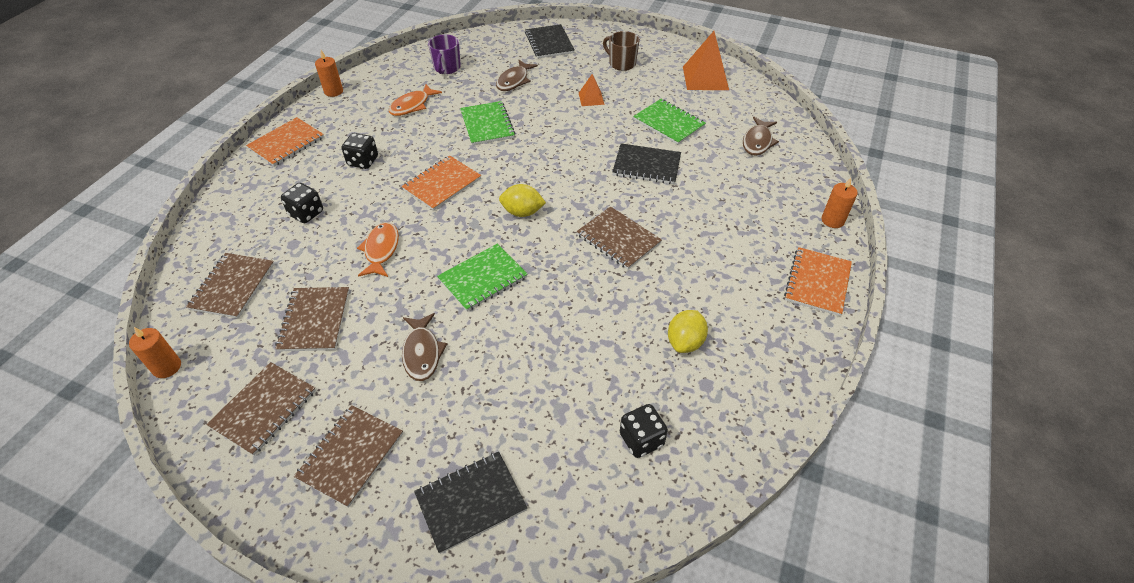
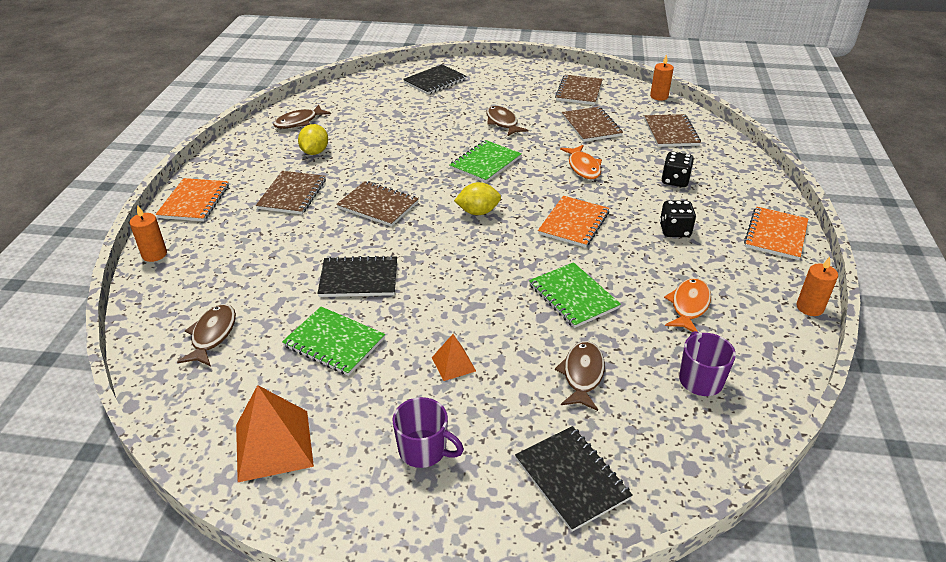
camera: 165 degrees right, 10 degrees down
brown notebook [294,405,403,508] -> brown notebook moved to [256,171,326,214]
brown mug [603,31,640,71] -> purple mug [393,397,464,468]
black dice [620,404,668,458] -> none
none -> brown fish [273,105,331,129]

